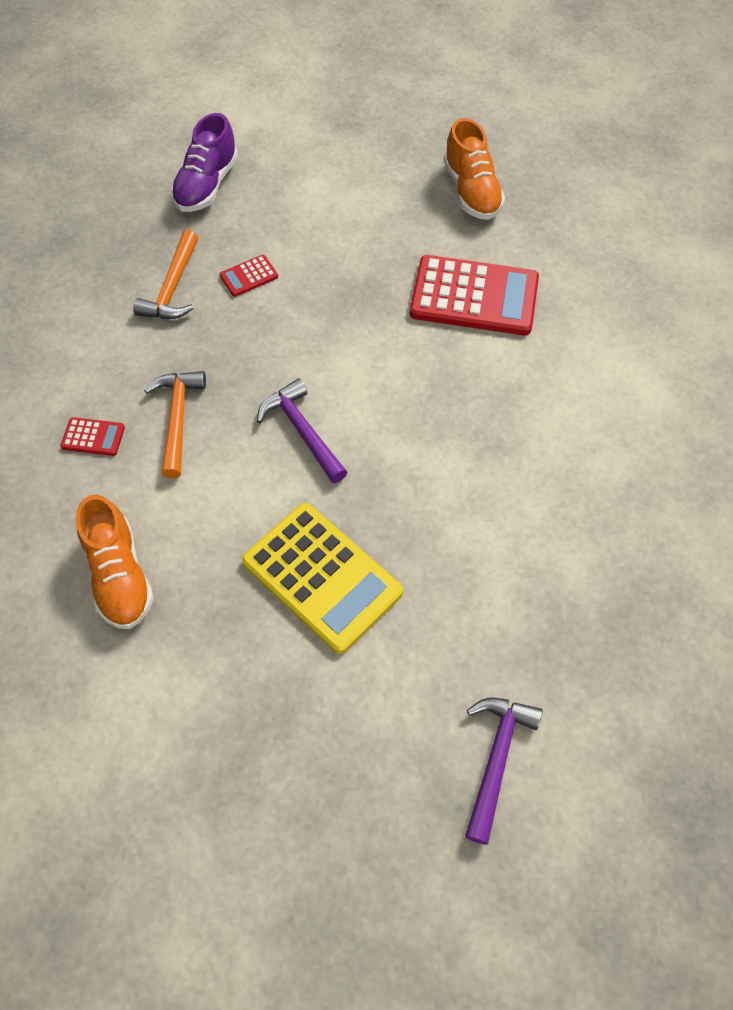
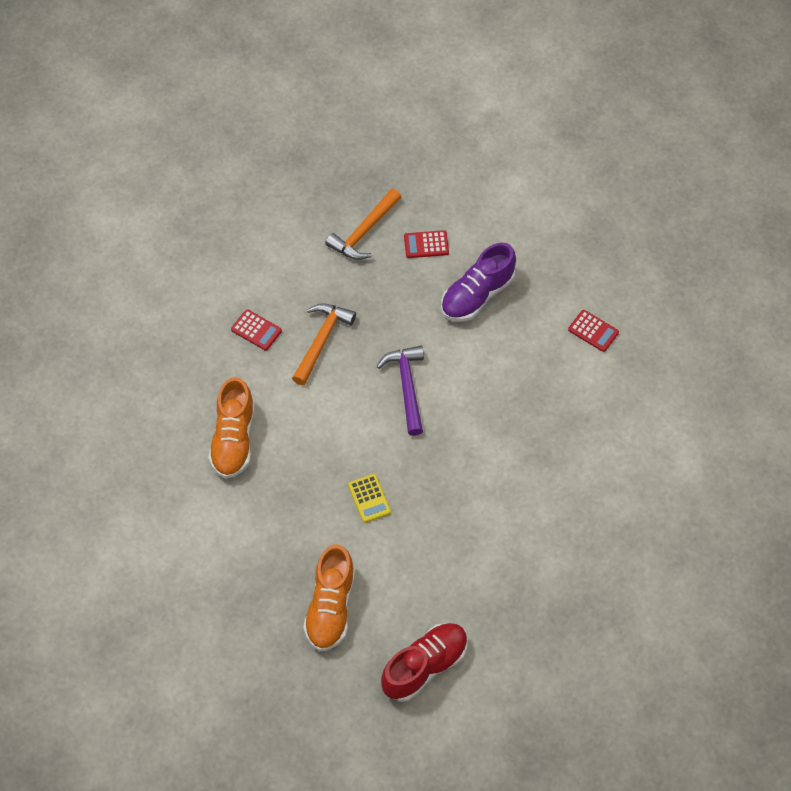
camera: 25 degrees right, 0 degrees up
purple shoe [171,113,238,212] -> purple shoe moved to [441,243,516,322]
yellow calculator [242,503,403,654] -> yellow calculator [348,474,391,523], size x0.43
red calculator [410,255,539,335] -> red calculator [568,310,619,352], size x0.43
orange shoe [444,118,505,220] -> orange shoe moved to [303,544,355,651]
purple hammer [465,697,543,845] -> red shoe [381,623,468,702]

